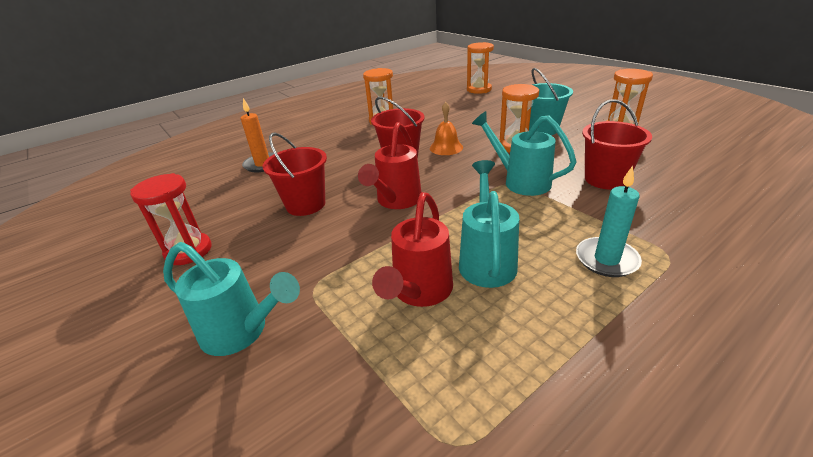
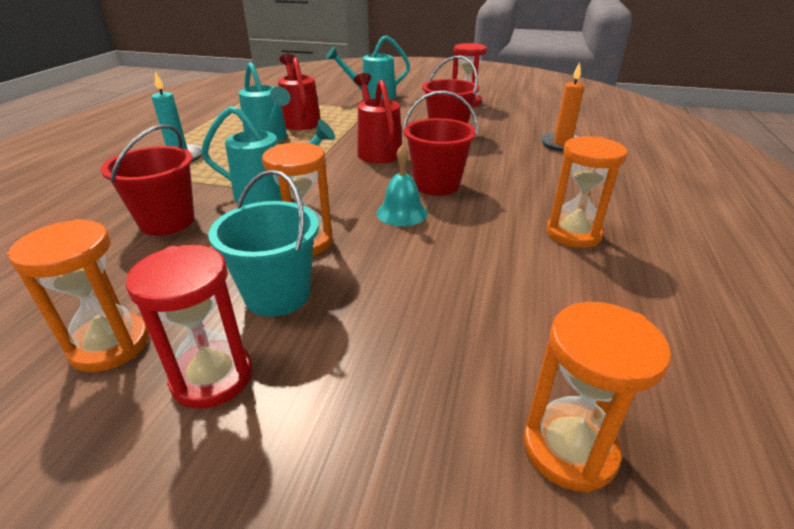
camera: 140 degrees right, 0 degrees up
orange bell [430,102,463,155] -> turquoise bell [377,144,428,226]
none -> red hourglass [125,245,252,409]

